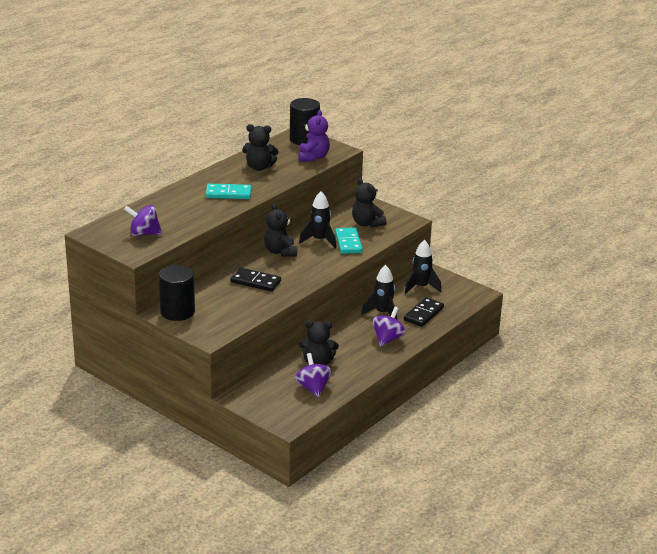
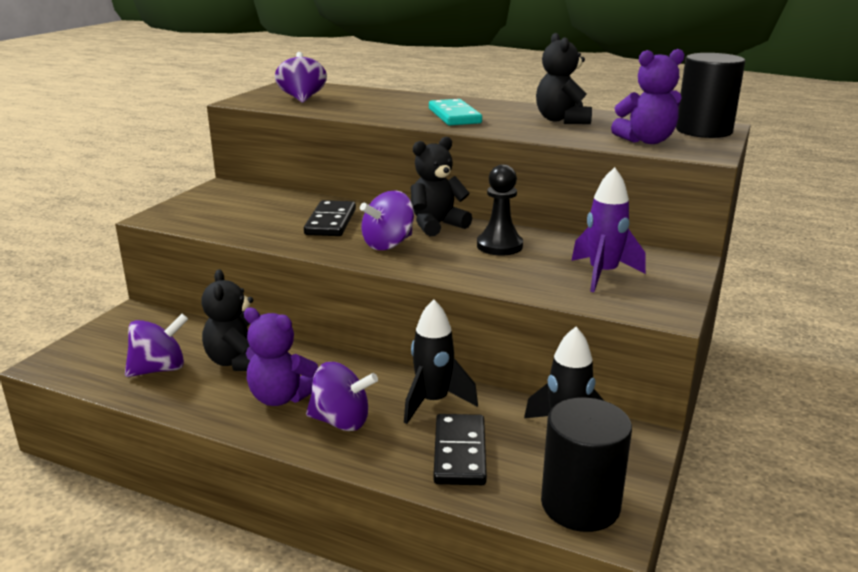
camera: 75 degrees right, 5 degrees down
black cylinder [159,265,195,321] -> black cylinder moved to [541,398,632,532]
black rocket [299,192,336,248] -> black pawn [477,164,523,255]
turquoise domino [335,227,363,254] -> none
black teddy bear [352,178,387,228] -> purple rocket [571,167,646,292]
black domino [404,297,444,327] -> black domino turned 75 degrees clockwise [433,414,487,485]
none -> purple teddy bear [244,308,318,406]
none -> purple spinning top [360,190,414,250]

